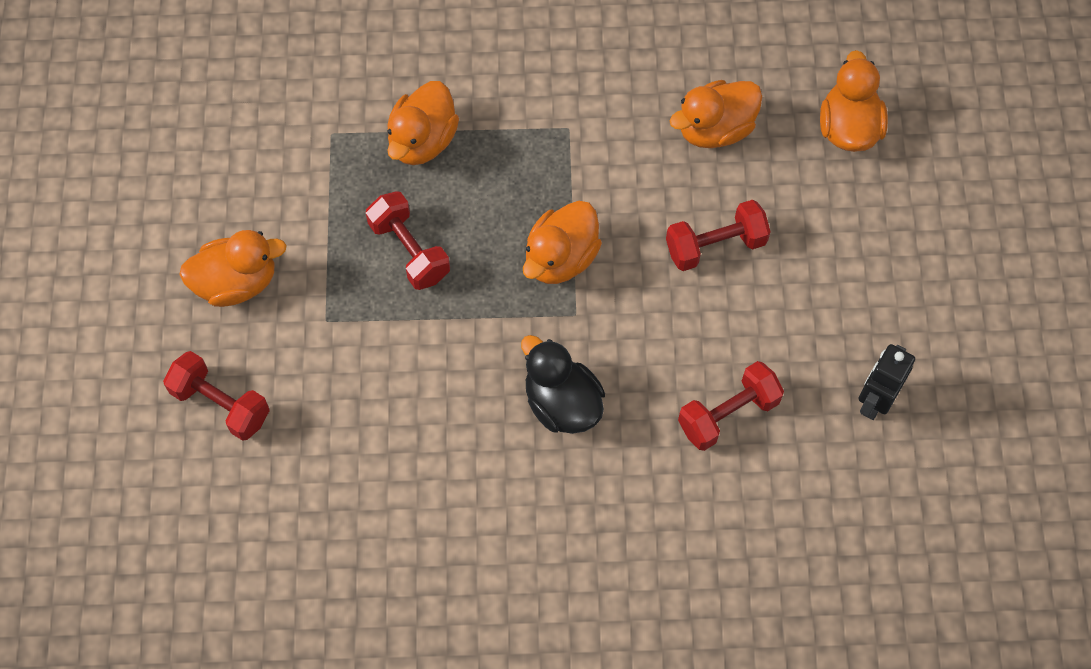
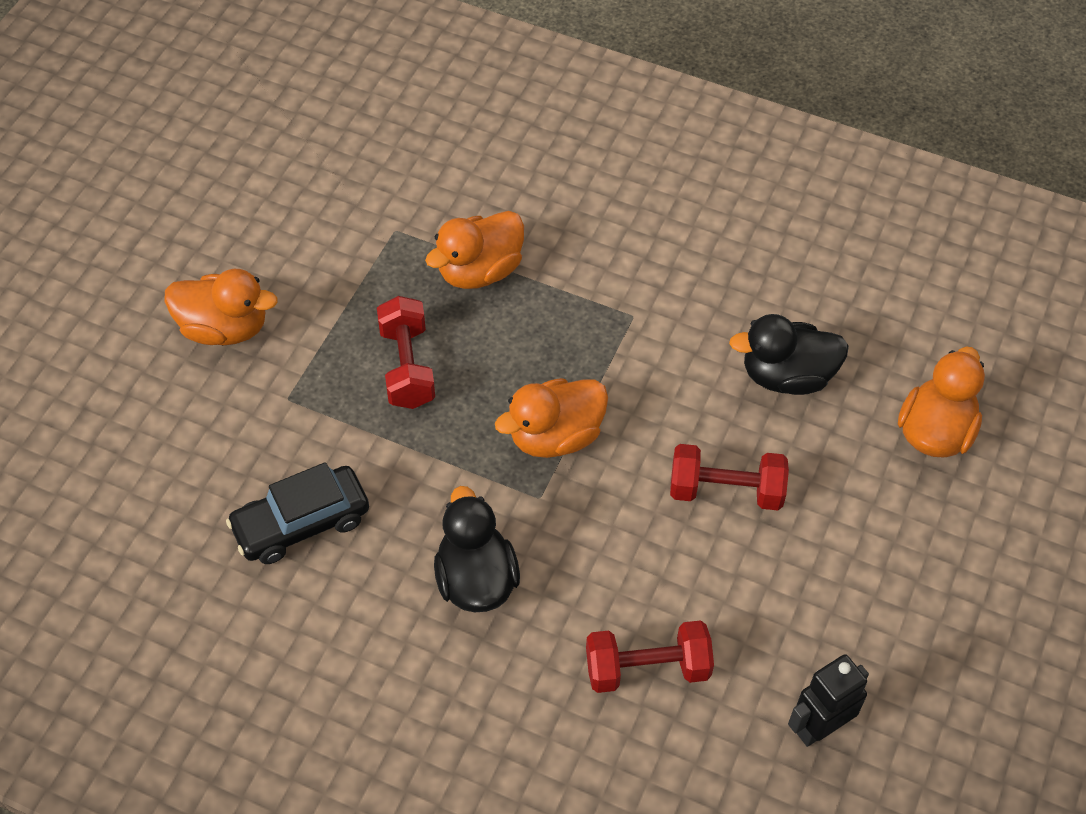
camera: 25 degrees right, 10 degrees down
red dumbbell [163,351,270,441] -> none
orange duck [669,80,762,148] -> black duck [729,314,849,395]
none -> black car [226,462,369,564]

